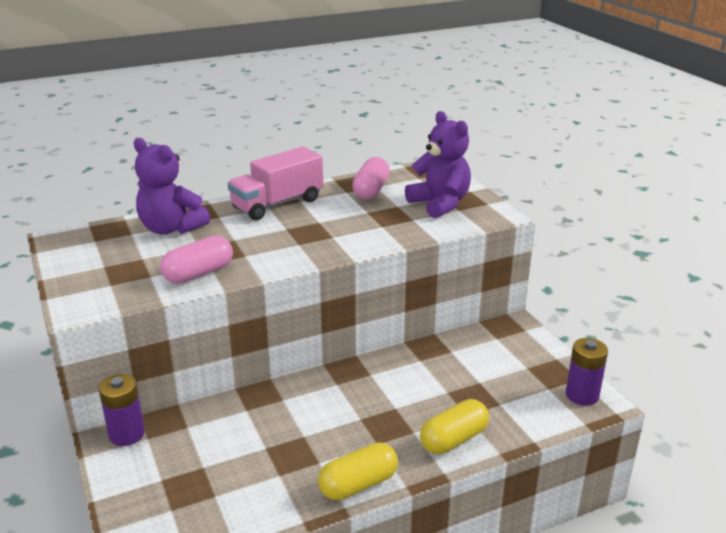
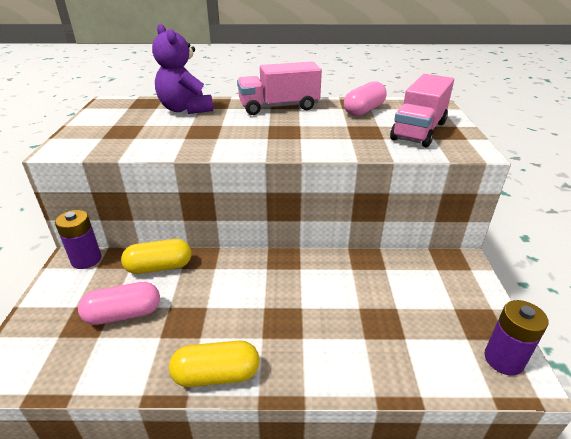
camera: 25 degrees right, 5 degrees up
pink capsule [160,236,233,284] -> pink capsule moved to [78,282,160,325]
purple teddy bear [405,111,471,218] -> pink truck [390,74,454,147]
yellow capsule [420,399,489,454] -> yellow capsule moved to [121,239,191,274]

